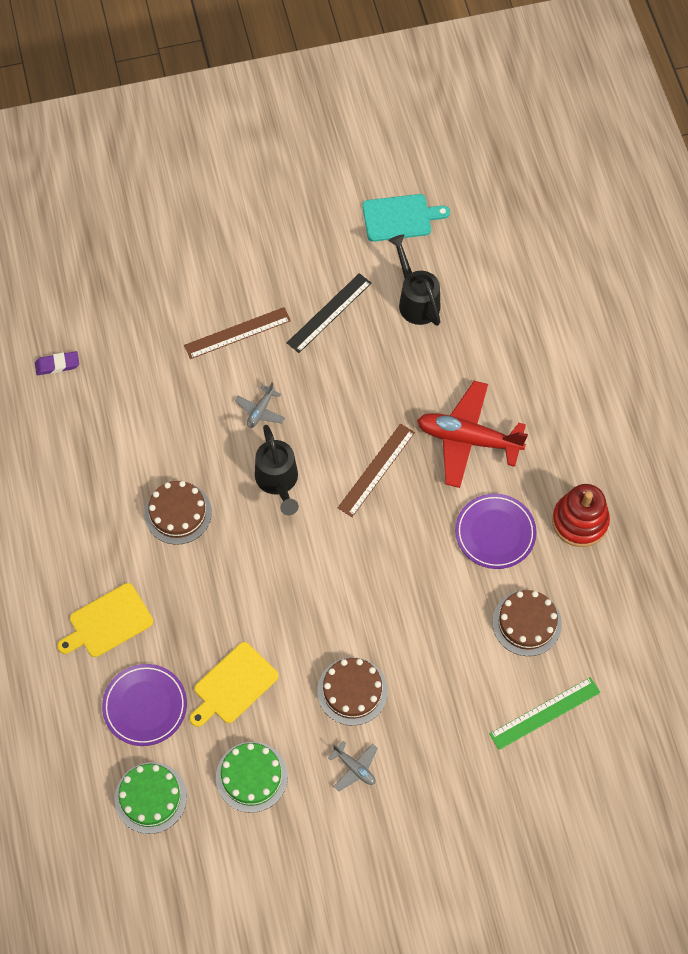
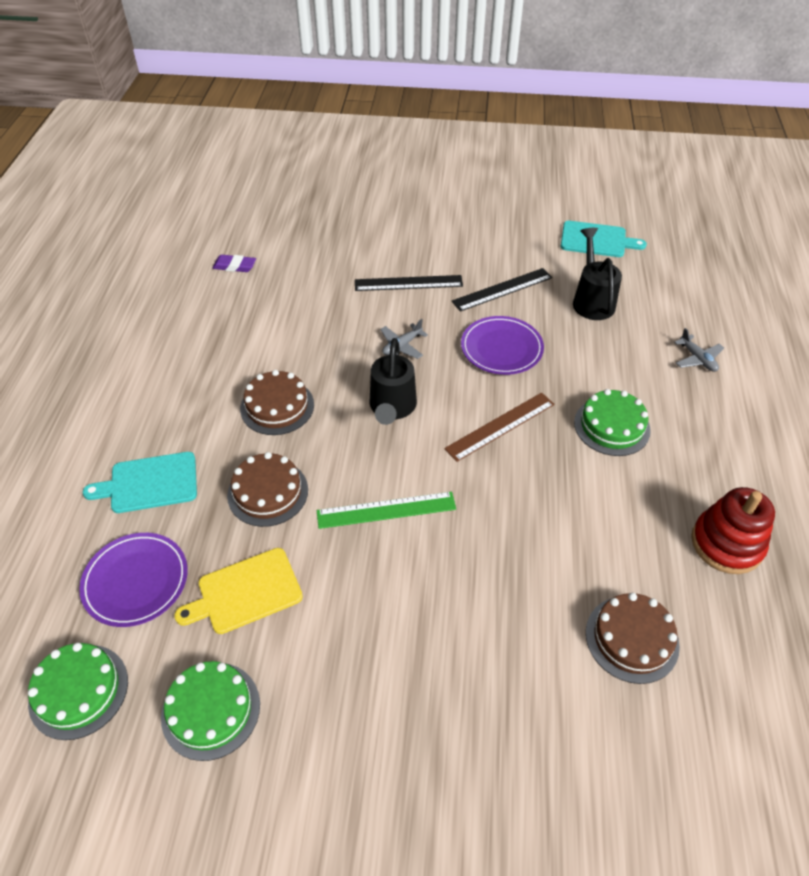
camera: 20 degrees right, 15 degrees down
yellow cutting board [57,583,153,657] -> turquoise cutting board [83,452,197,513]
brown ruler [184,307,291,359] -> black ruler [355,275,463,291]
brown cake [317,657,388,726] -> brown cake moved to [227,452,308,527]
grey plane [328,741,378,791] -> grey plane moved to [674,328,724,372]
red plane [417,381,528,488] -> green cake [574,389,651,456]
purple plate [455,494,537,569] -> purple plate moved to [461,316,544,375]
green ruler [489,677,601,750] -> green ruler moved to [317,492,456,529]

